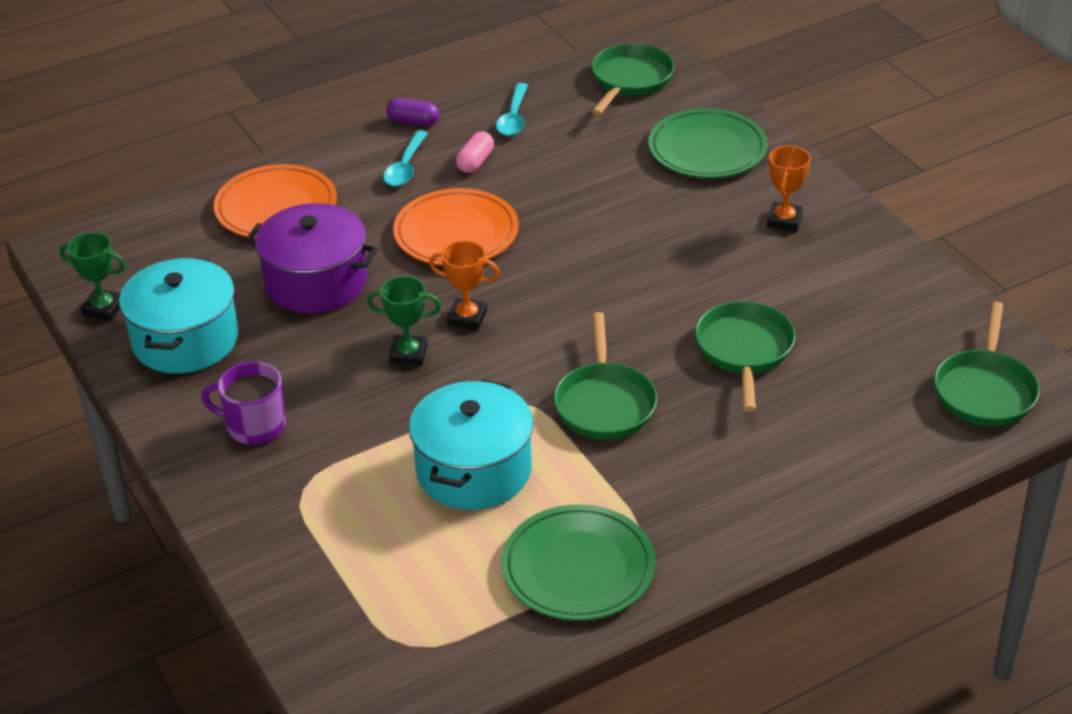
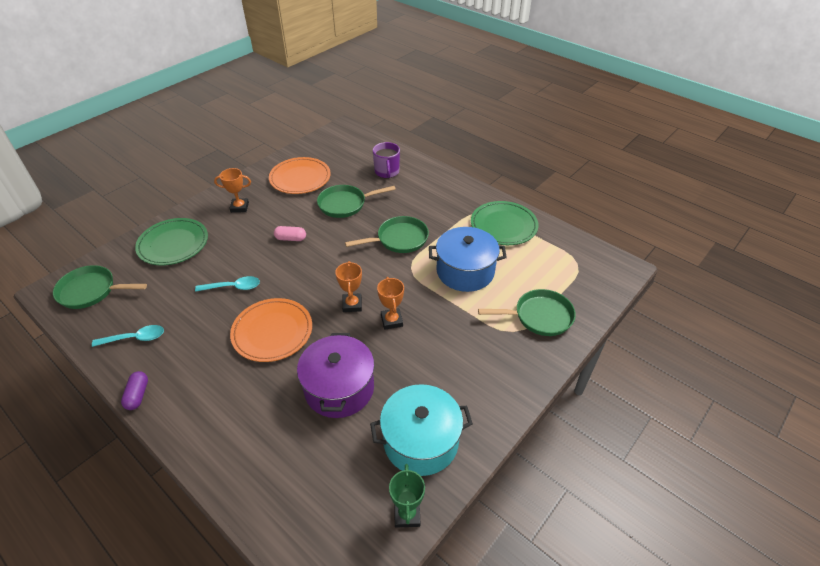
camera: 110 degrees left, 5 degrees up
purple mug [201,361,286,445] -> purple mug moved to [373,142,400,178]
orange plate [214,164,337,238] -> orange plate moved to [269,157,331,194]
green trophy [367,276,441,366] -> orange trophy [377,277,404,330]
turquoise spoon [383,130,428,186] -> turquoise spoon moved to [195,276,260,292]
turquoise pot [409,379,533,510] -> blue pot [429,227,507,292]
pink capsule [456,131,494,173] -> pink capsule moved to [274,226,306,241]
green pan [934,301,1040,426] -> green pan moved to [478,289,576,336]

